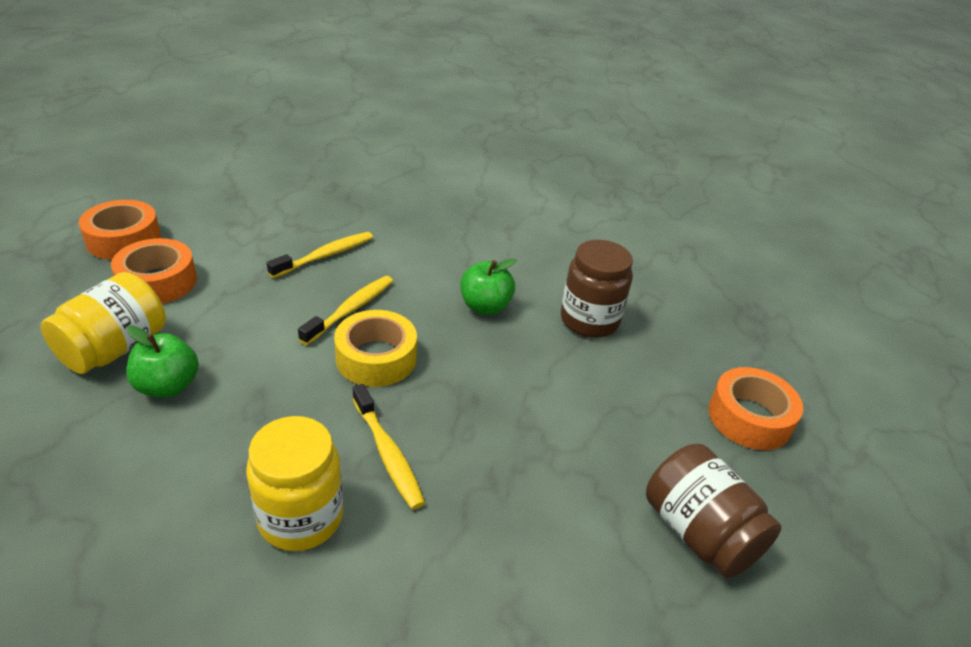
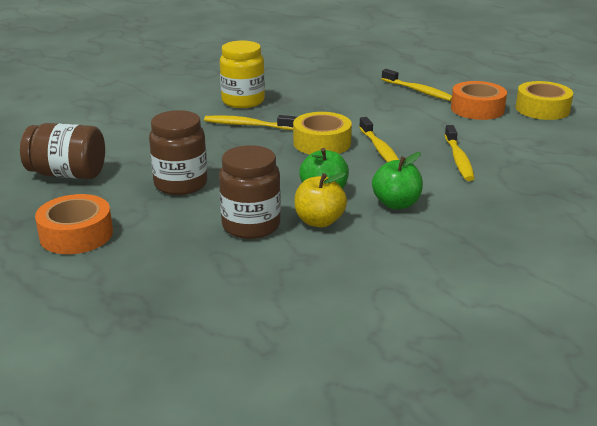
camera: 135 degrees right, 10 degrees down
yellow jar [40,272,166,374] -> yellow toothbrush [382,69,452,101]
orange tape [79,200,161,260] -> yellow tape [516,81,573,120]
green apple [126,325,199,398] -> green apple moved to [372,152,423,209]
none -> brown jar [149,110,208,195]
none -> yellow apple [294,172,347,227]

